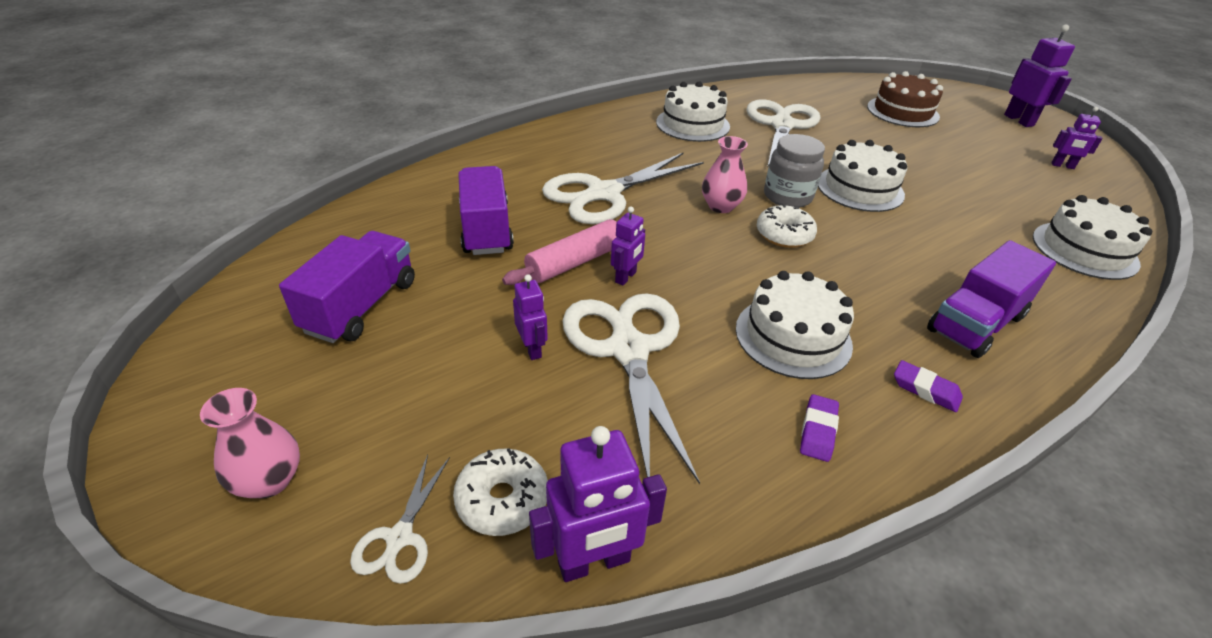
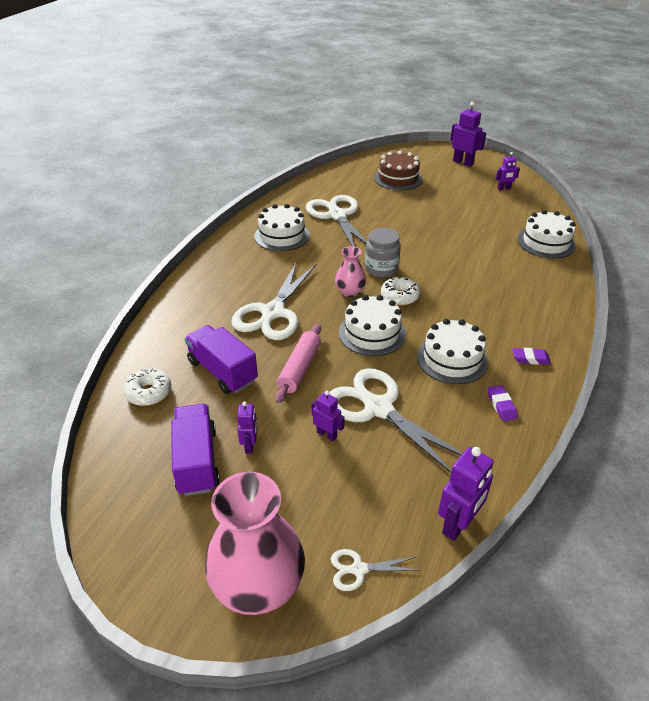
camera: 30 degrees left, 0 degrees up
pink vase [200,388,300,498] -> pink vase [205,472,305,615], size x1.95
white scissors [350,454,450,584] -> white scissors turned 105 degrees clockwise [331,549,420,591]
white donut [453,448,548,536] -> white donut moved to [124,368,171,406]
purple robot [611,206,645,285] -> purple robot moved to [237,401,257,454]
white cake [818,140,907,212] -> white cake moved to [339,295,406,356]
purple truck [927,240,1056,358] -> none

